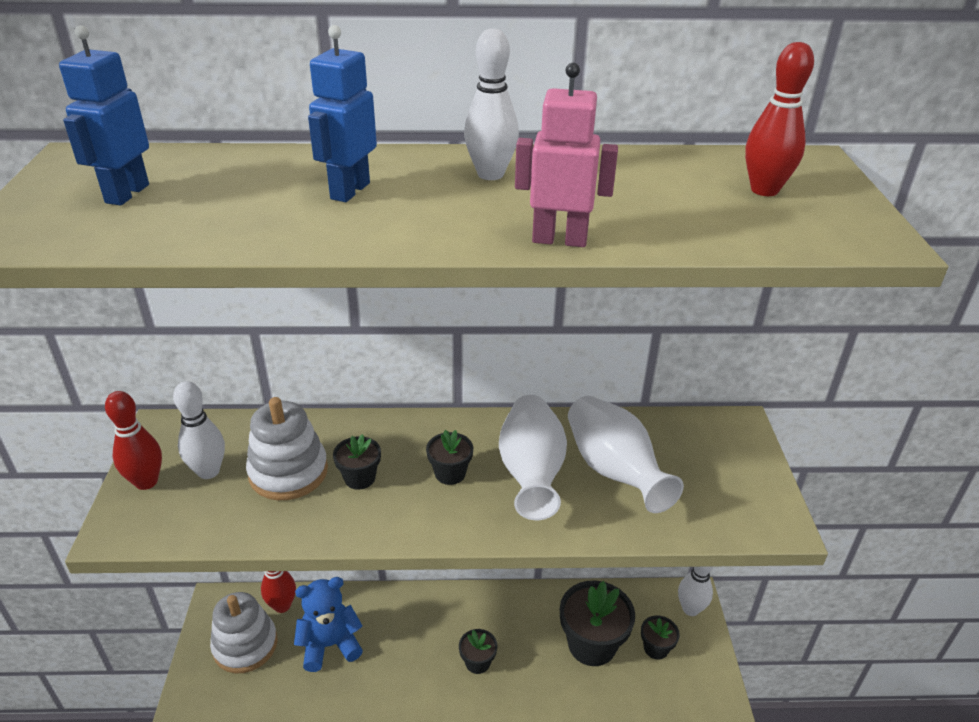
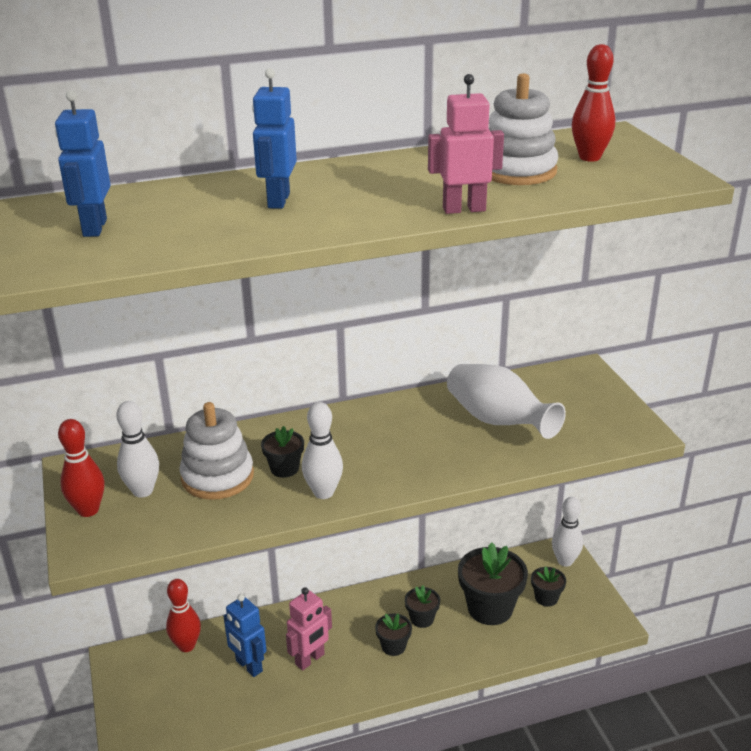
camera: 15 degrees left, 5 degrees down
white stacking toy [210,592,278,673] -> white stacking toy moved to [488,73,558,185]
blue teddy bear [294,577,363,672] -> blue robot [223,594,266,677]
black flower pot [426,430,473,485] -> black flower pot moved to [405,585,440,628]
white bowling pin [464,28,519,180] -> white bowling pin moved to [302,402,343,499]
white vase [499,395,567,520] -> none
none -> pink robot [286,587,332,670]

